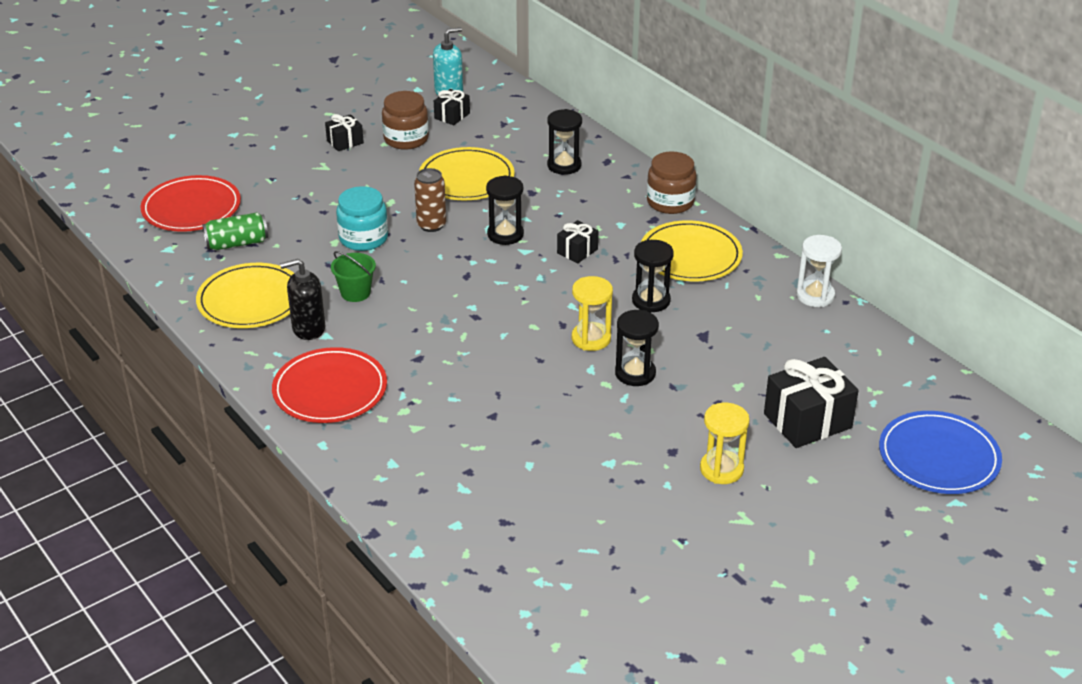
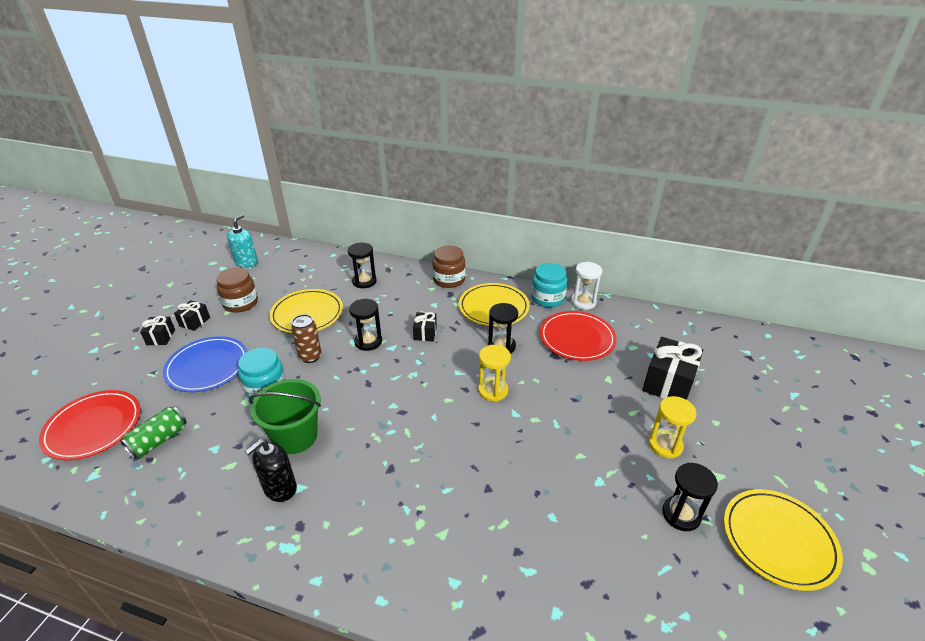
camera: 35 degrees left, 0 degrees up
yellow plate [196,263,294,328] -> yellow plate moved to [724,489,843,591]
red plate [272,347,387,423] -> red plate moved to [540,311,617,361]
green bucket [331,251,376,302] -> green bucket [249,379,321,454], size x1.70
black gift [434,89,470,125] -> black gift moved to [140,316,175,345]
black hourglass [615,310,659,386] -> black hourglass moved to [662,463,718,531]
blue plate [879,411,1002,494] -> blue plate moved to [163,336,248,392]
none -> turquoise jar [531,263,567,307]

